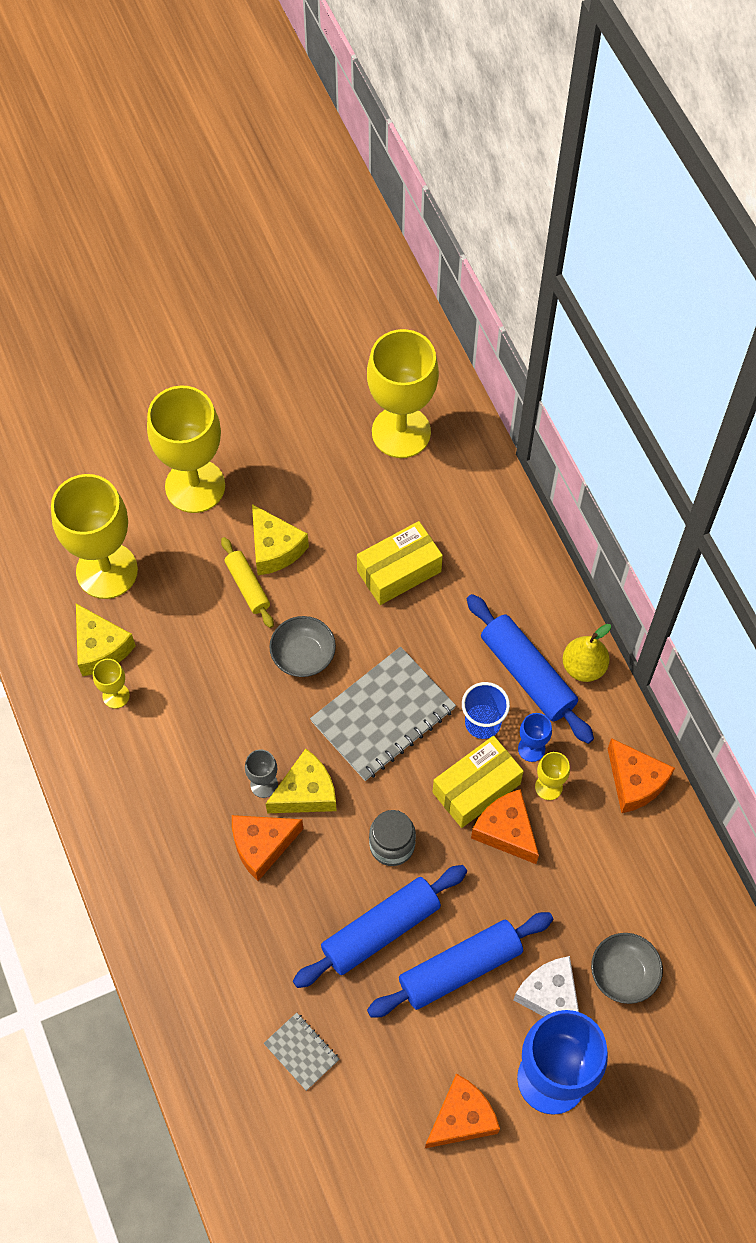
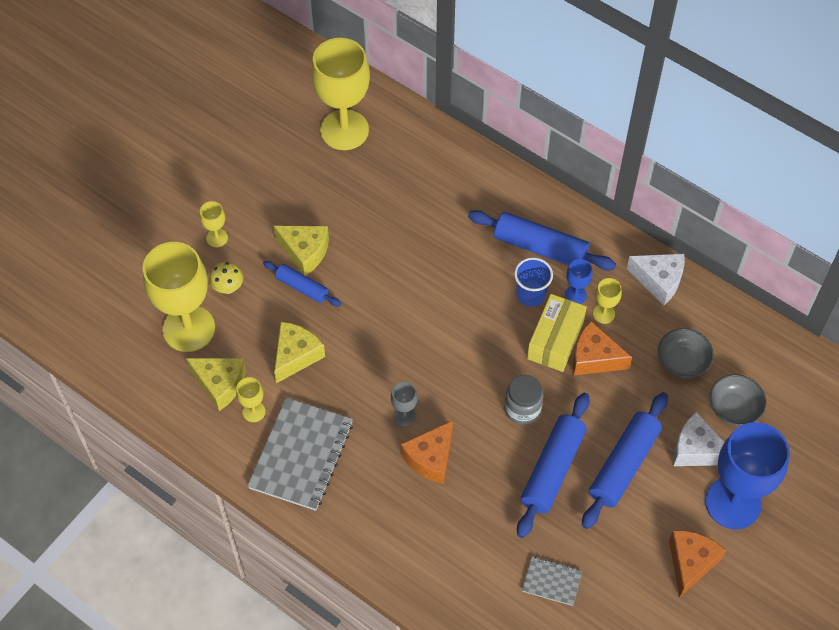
camera: 30 degrees left, 5 degrees down
yellow goblet [147,386,225,513] -> yellow goblet [200,201,228,247], size x0.43
yellow rolling pin [221,537,274,628] -> blue rolling pin [263,261,341,306]
yellow cheese [266,749,337,813] -> yellow cheese moved to [274,322,325,383]
grey bowl [269,616,336,677] -> grey bowl moved to [658,328,714,378]
grey notebook [310,646,456,781] -> grey notebook moved to [247,398,353,511]
yellow box [357,521,443,605] -> none
yellow pear [563,624,611,682] -> none
orange cheese [608,738,675,813] -> white cheese [626,254,685,306]
none -> yellow mushroom [209,262,244,294]

